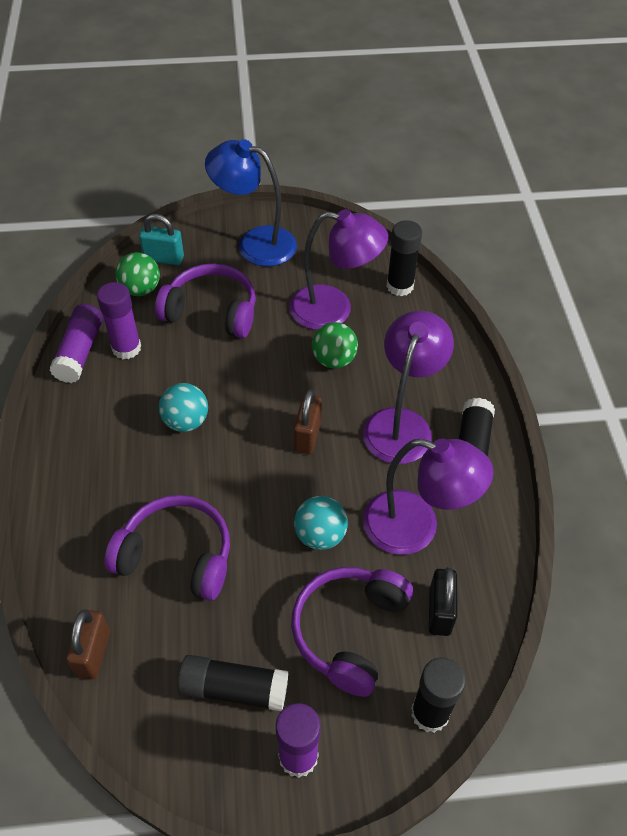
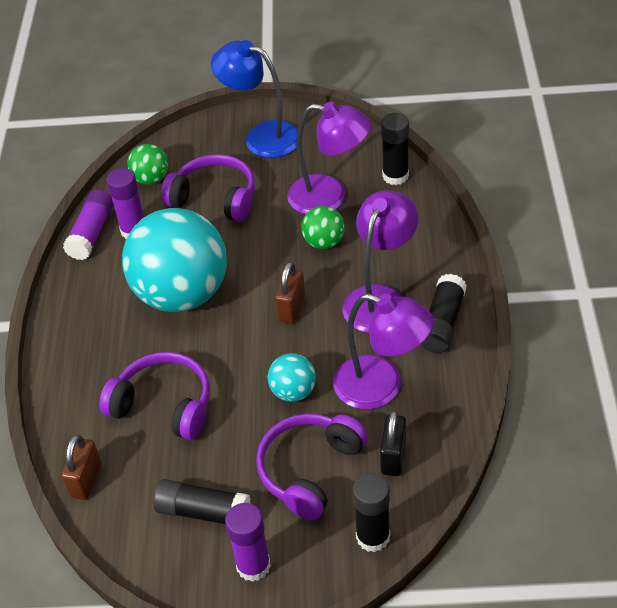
camera: 10 degrees right, 5 degrees down
turquoise padlock [139,214,184,265] -> none
turquoise ball [159,383,208,432] -> turquoise ball [122,208,227,312], size x2.29

